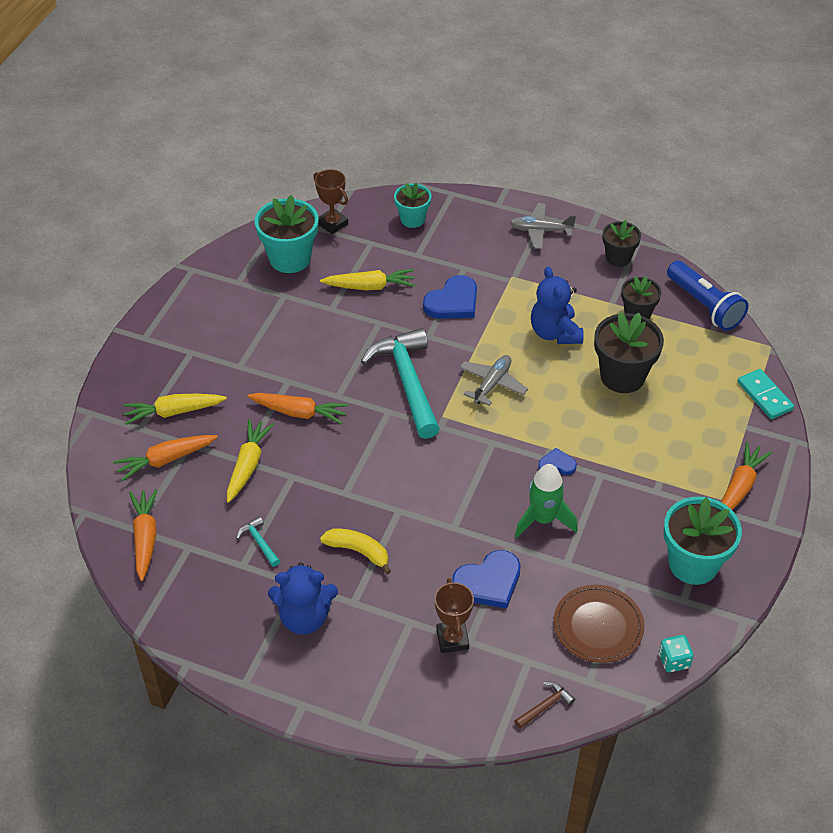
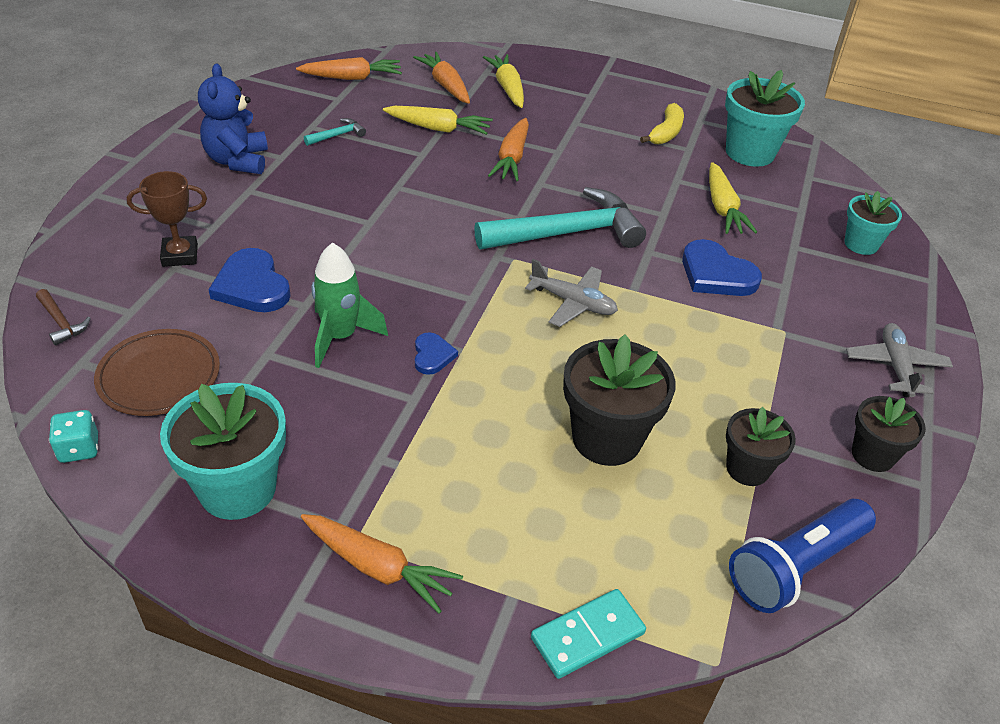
camera: 85 degrees right, 5 degrees down
brown trophy [313,169,348,234] -> none
yellow banana [320,528,391,574] -> yellow banana moved to [640,103,684,144]
blue teddy bear [531,267,584,344] -> none

